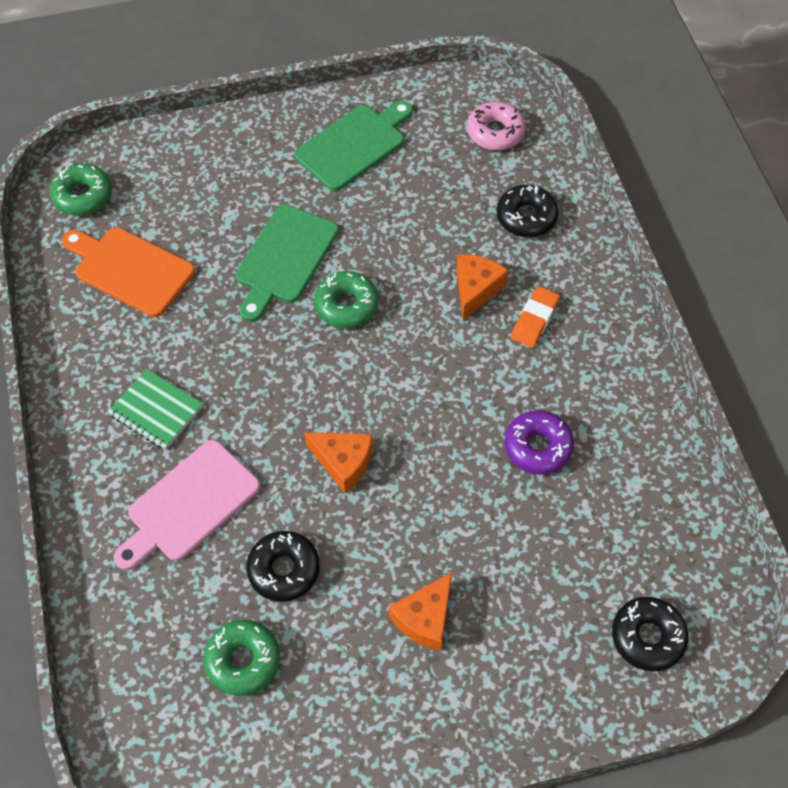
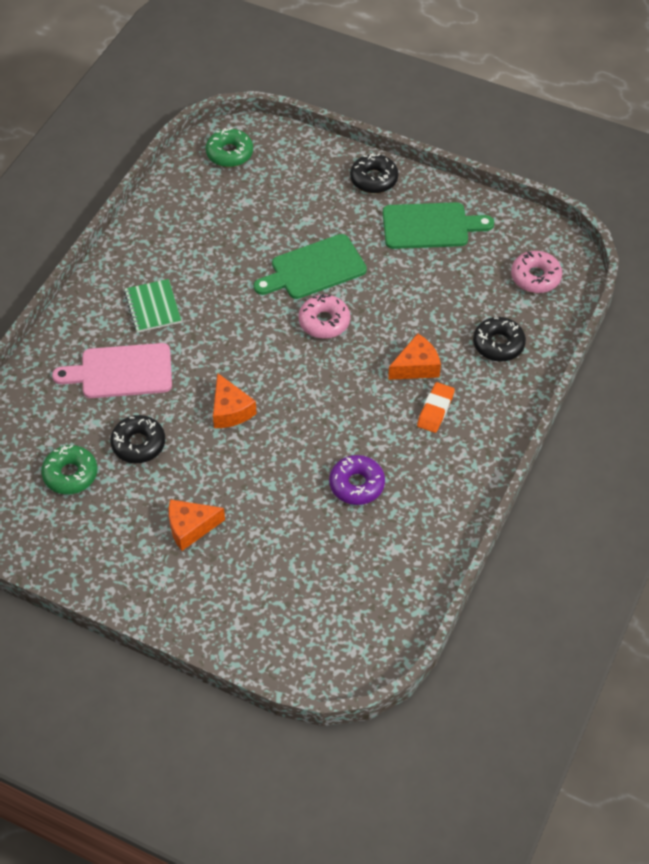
camera: 40 degrees right, 5 degrees down
orange cutting board [62,227,195,317] -> none
green donut [314,271,379,328] -> pink donut [298,294,350,339]
orange eraser [511,286,560,348] -> orange eraser turned 45 degrees counterclockwise [417,382,455,433]
black donut [612,597,688,672] -> black donut moved to [350,153,399,193]

